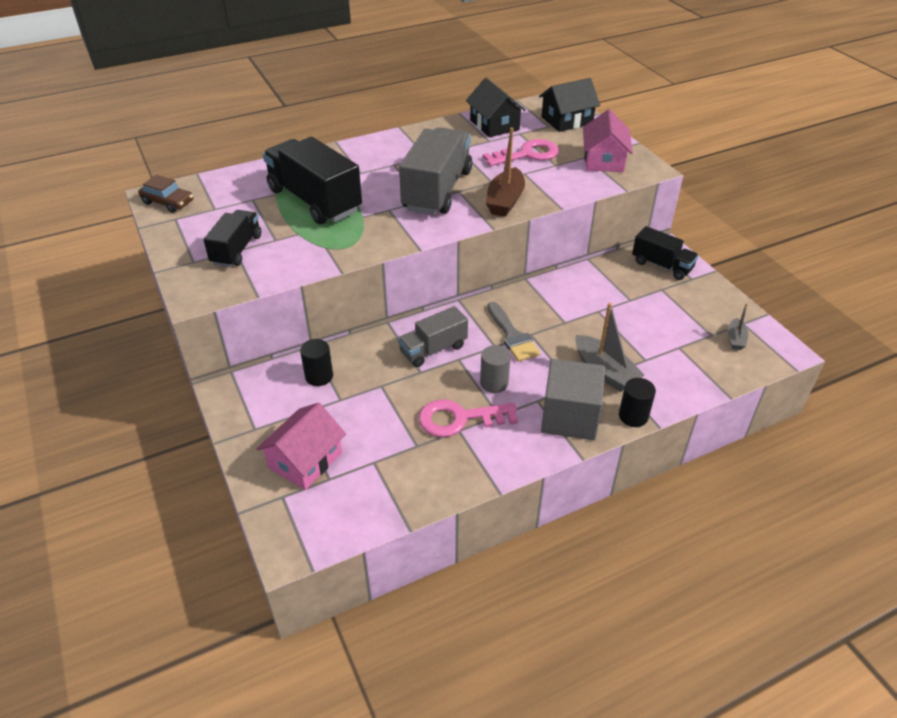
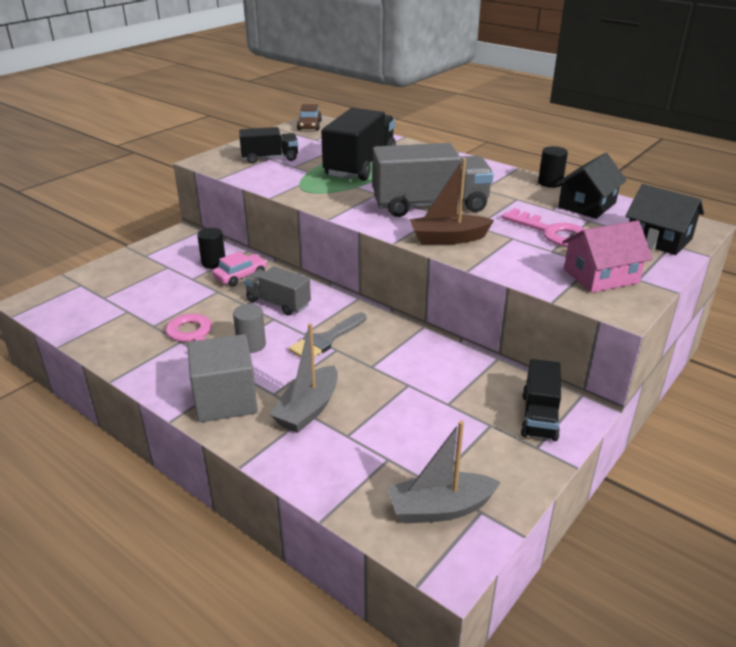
camera: 65 degrees right, 10 degrees down
pink house [256,403,346,490] -> none
black cylinder [619,378,656,427] -> black cylinder moved to [538,146,568,188]
grey boat [728,303,748,350] -> grey boat [387,421,501,524], size x1.85
none -> pink car [212,251,267,287]

